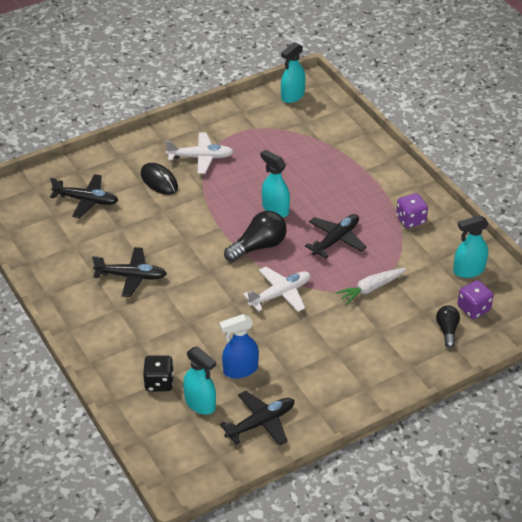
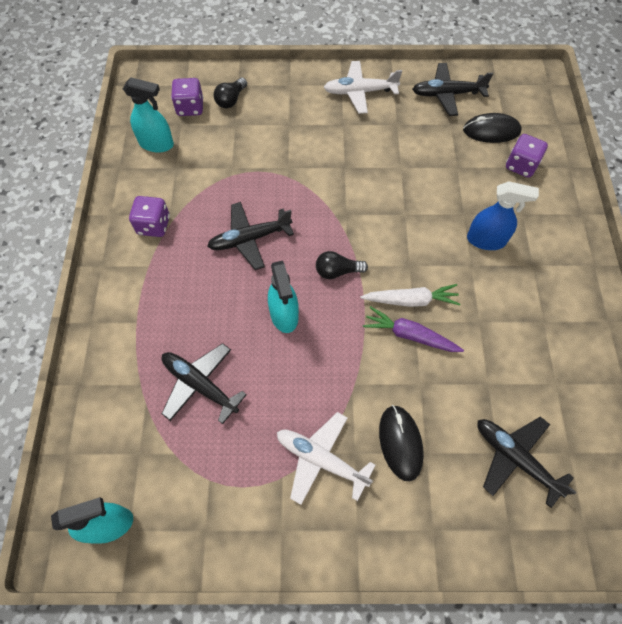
camera: 150 degrees left, 20 degrees up
black plane [92,247,167,297] -> black plane moved to [161,343,247,424]
black dice [143,356,174,391] -> purple dice [506,134,548,178]
turquoise spray bottle [183,346,216,414] -> black mouse [463,113,522,143]
blue spray bottle [219,314,259,379] -> blue spray bottle moved to [467,181,539,250]
black light bulb [224,211,287,262] -> black light bulb [316,251,368,279], size x0.61
white plane [243,266,311,312] -> white plane moved to [324,61,402,114]
white carrot [336,268,406,305] -> white carrot moved to [360,284,461,307]
none -> purple carrot [363,306,464,352]

